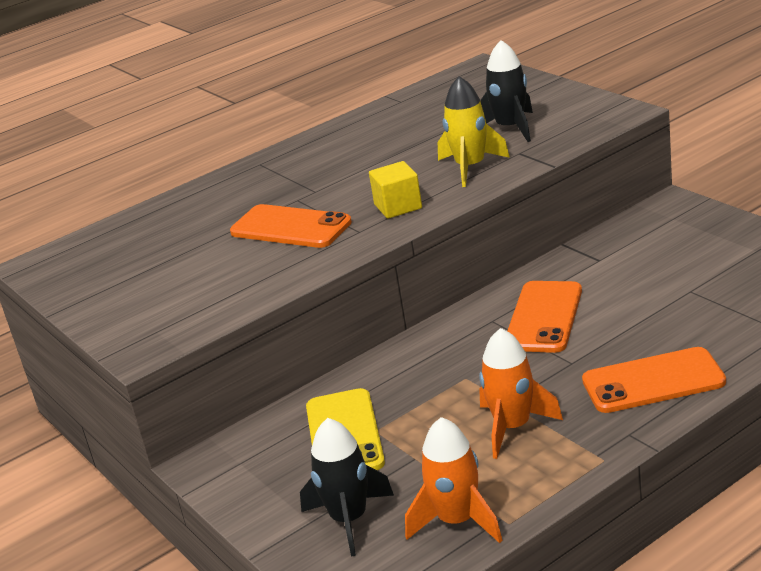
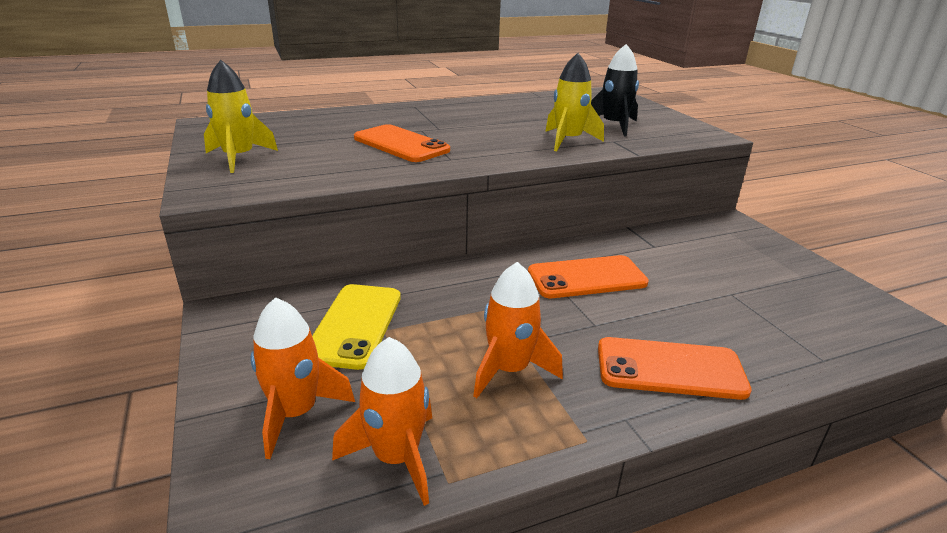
camera: 10 degrees right, 0 degrees up
black rocket [300,418,394,557] -> orange rocket [250,297,355,459]
yellow cube [369,161,422,219] -> none
orange phone [507,281,582,353] -> orange phone turned 45 degrees clockwise [528,255,649,298]
none -> yellow rocket [204,60,278,173]

